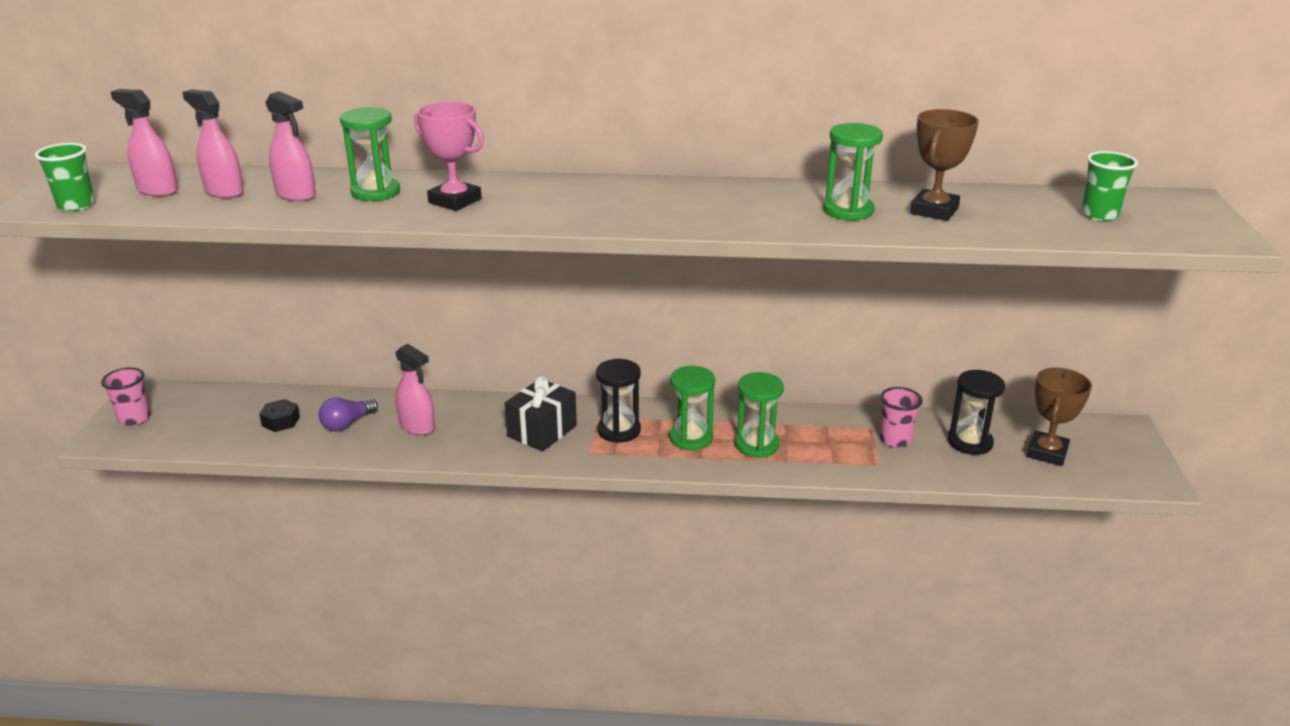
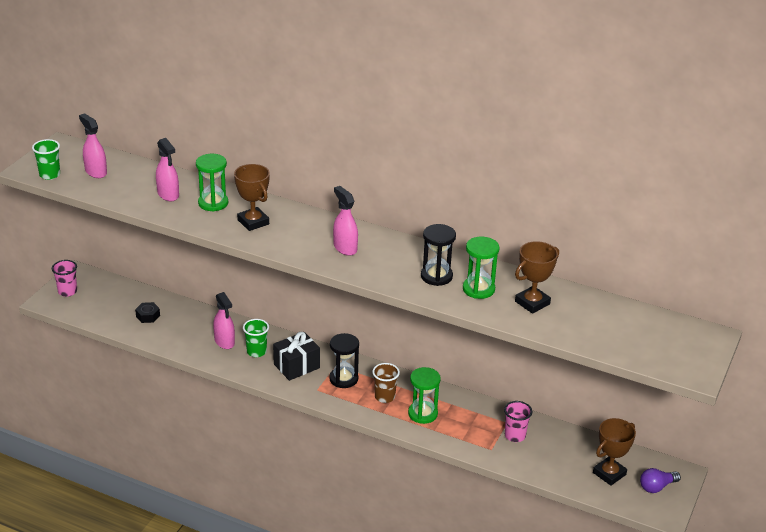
camera: 20 degrees right, 5 degrees up
pink spray bottle [182,89,244,199] -> pink spray bottle moved to [333,186,358,256]
purple light bulb [319,398,378,432] -> purple light bulb moved to [640,468,681,493]
pink trophy [414,101,484,211] -> brown trophy [234,164,270,231]
green hourglass [669,366,715,450] -> brown cup [372,363,400,403]
black hourglass [948,370,1005,455] -> black hourglass moved to [421,224,456,286]
green cup [1082,151,1138,221] -> green cup moved to [243,319,269,357]

